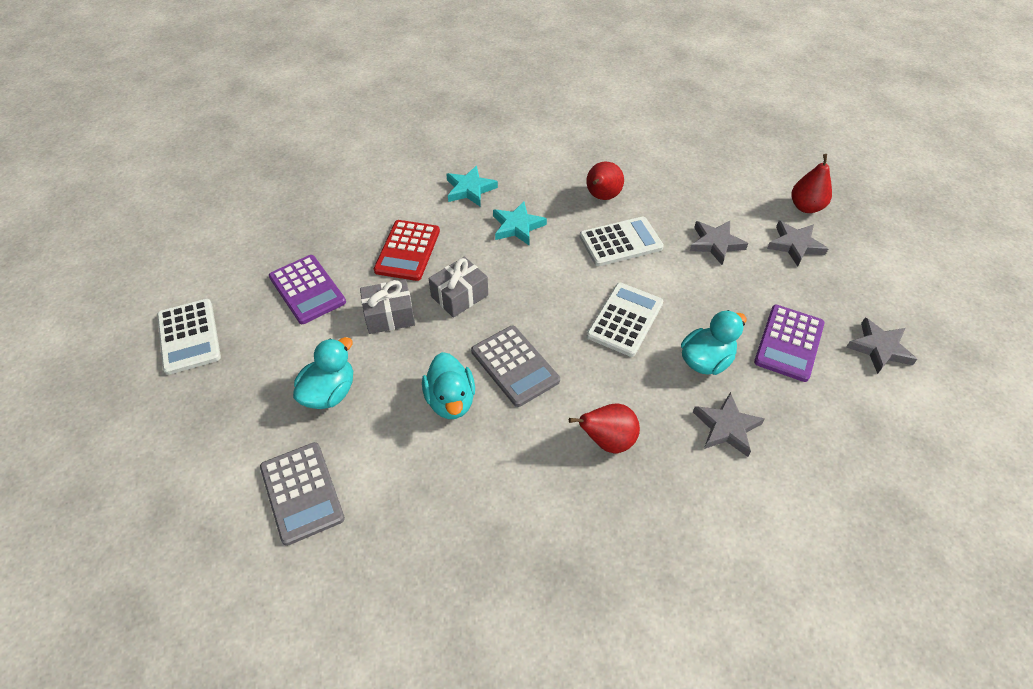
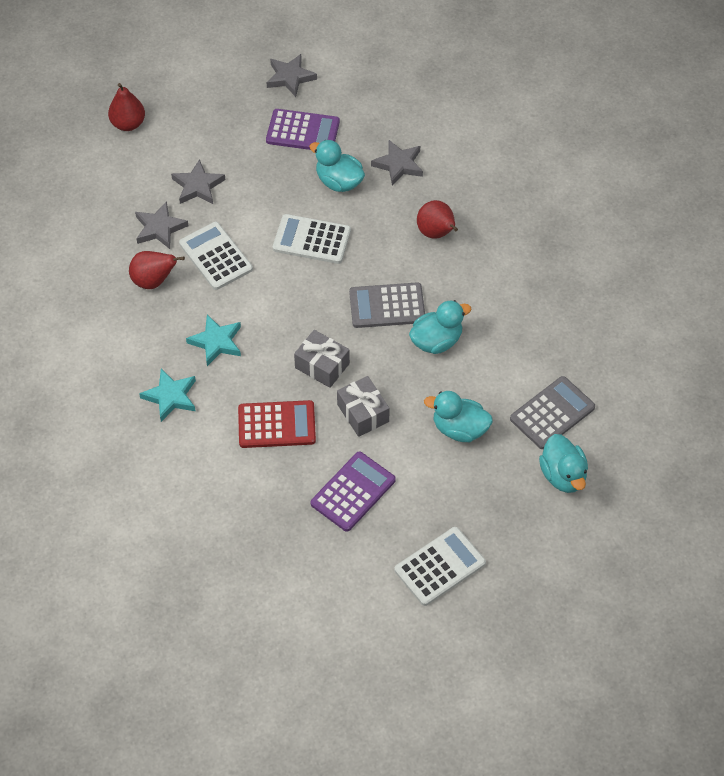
camera: 105 degrees left, 5 degrees up
grey calculator [471,326,560,407] -> grey calculator turned 135 degrees counterclockwise [349,282,425,328]
grey star [767,221,828,266] -> grey star moved to [135,201,189,249]
none -> turquoise duck [539,434,588,493]

